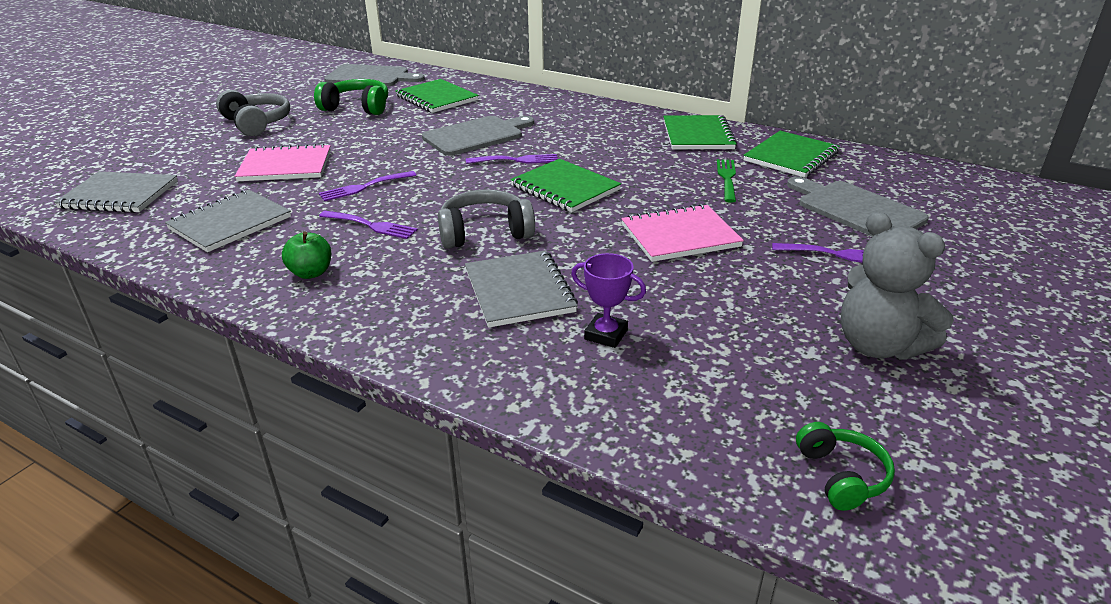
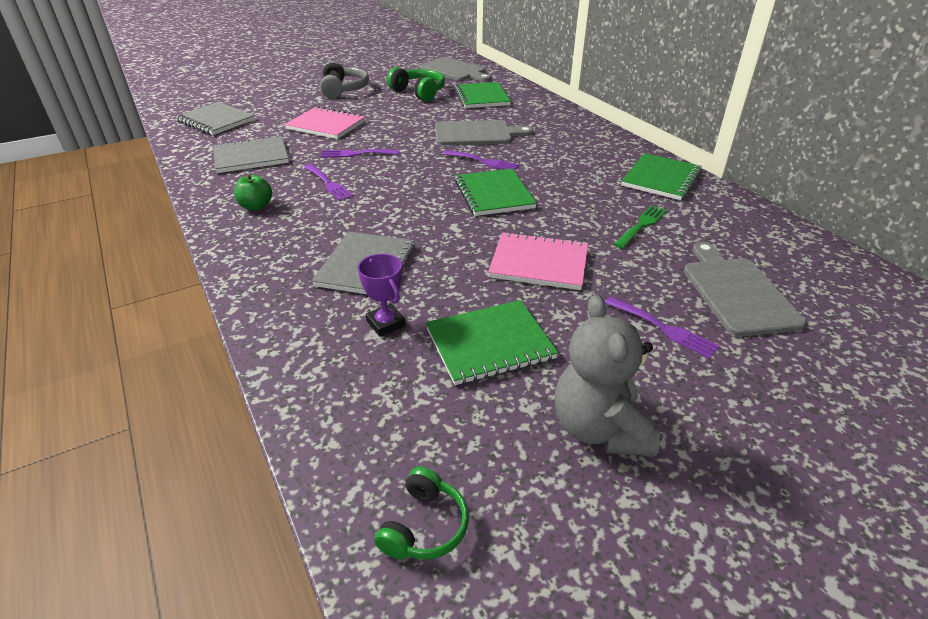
camera: 30 degrees right, 5 degrees up
grey headphones [438,189,535,249] -> none
green notebook [743,131,840,178] -> green notebook moved to [426,300,558,385]

